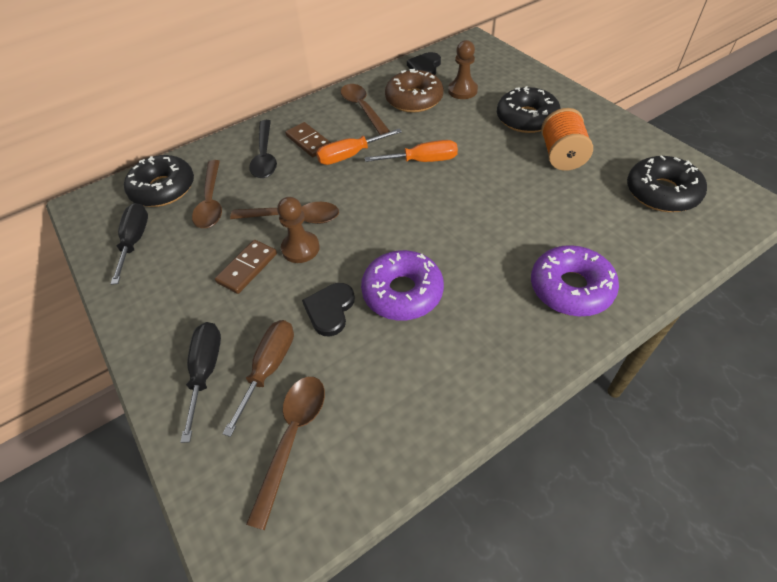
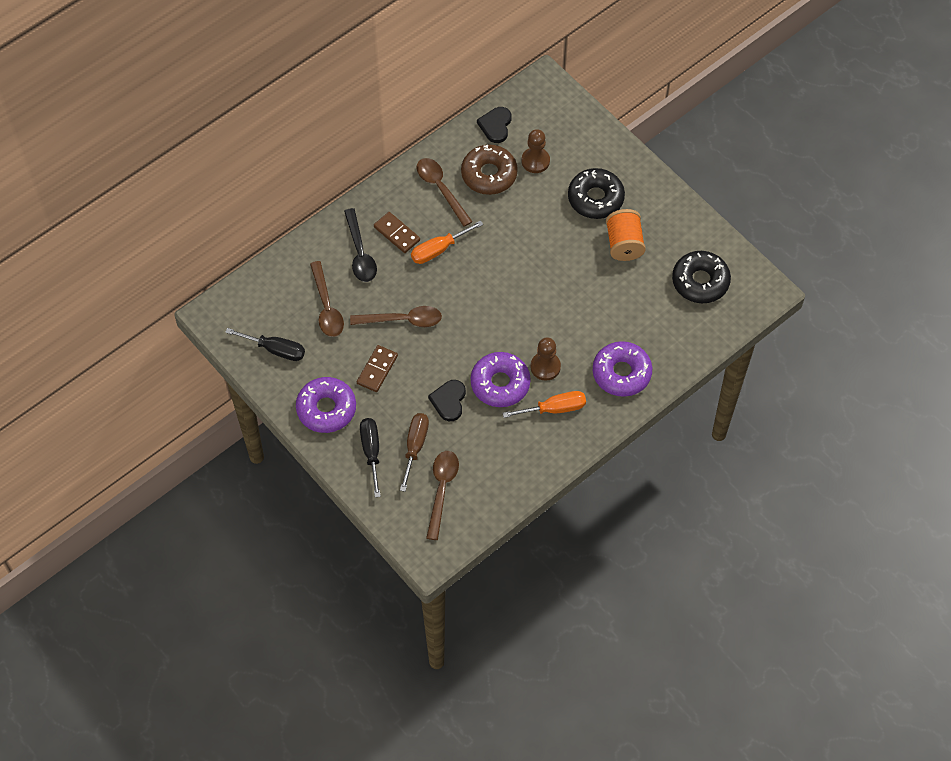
camera: 10 degrees left, 10 degrees up
black screwdriver [110,203,148,285] -> black screwdriver turned 120 degrees clockwise [225,328,305,361]
black donut [124,155,194,207] -> none
brown pawn [277,197,320,263] -> brown pawn moved to [531,337,561,381]
orange screwdriver [365,140,458,162] -> orange screwdriver moved to [503,391,586,418]
none -> purple donut [296,377,356,433]

